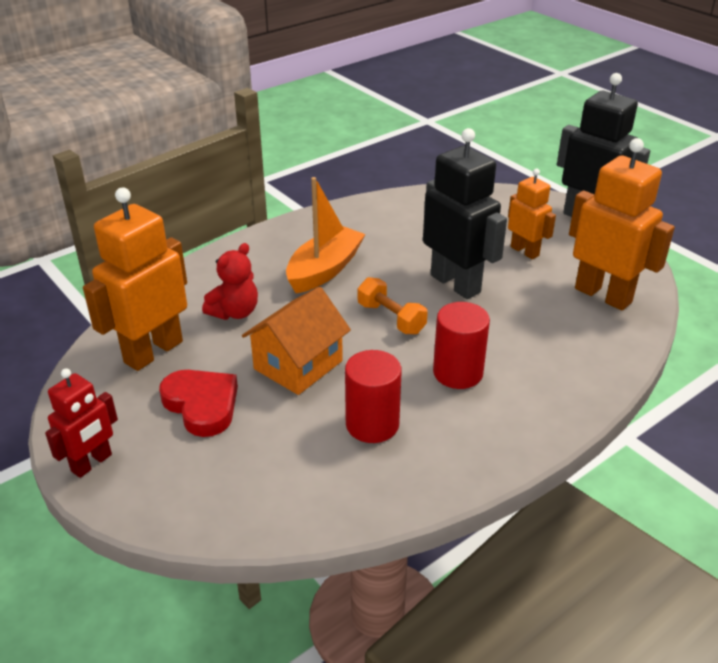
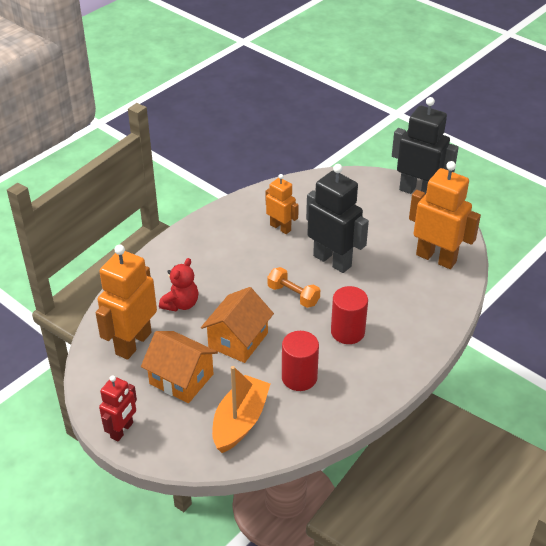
camera: 10 degrees left, 5 degrees up
red heart [159,370,238,437] -> orange house [141,331,218,403]
orange boat [286,177,365,293] -> orange boat moved to [212,366,270,453]
orange robot [508,168,556,259] -> orange robot moved to [266,174,299,234]

